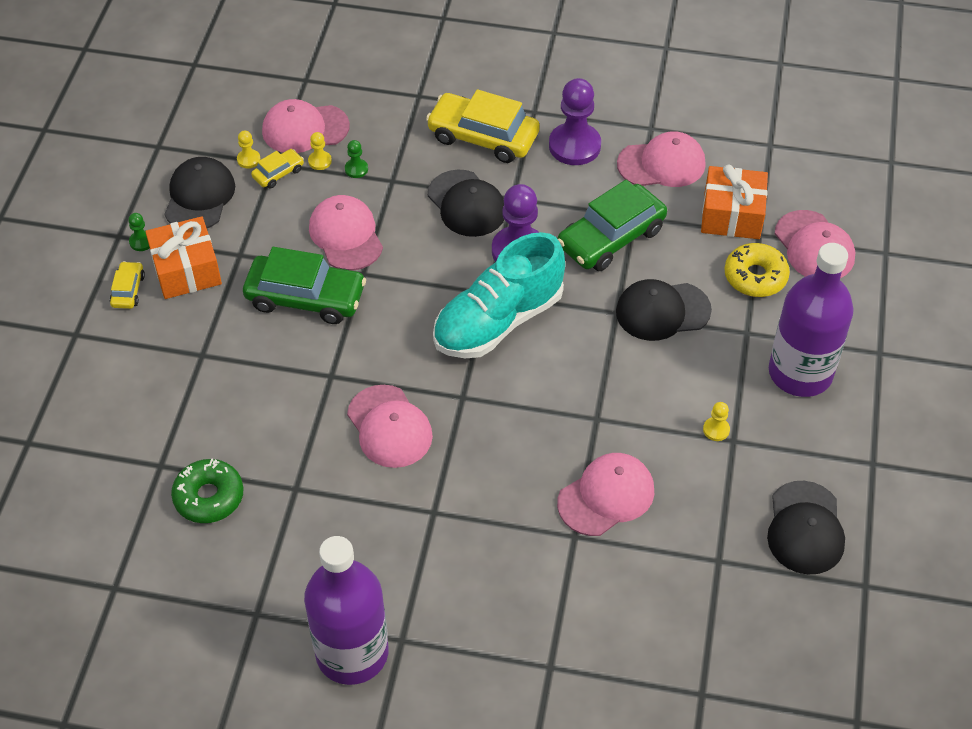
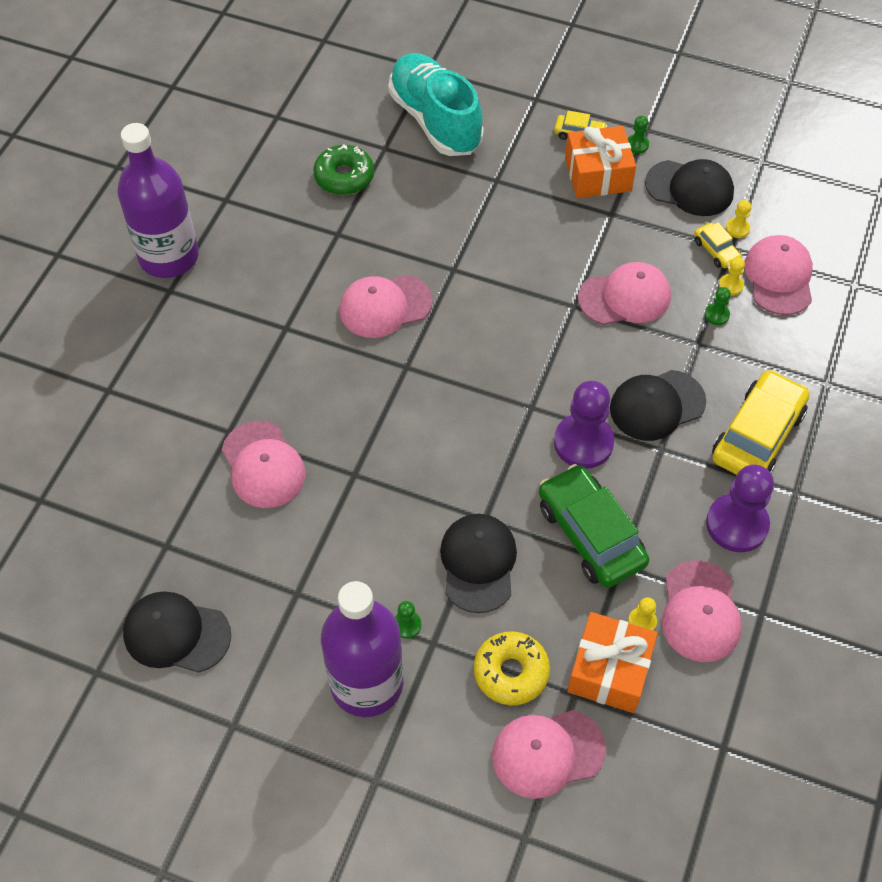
camera: 100 degrees right, 5 degrees up
green car [243,247,366,324] -> none
turquoise shoe [433,232,565,358] -> turquoise shoe moved to [388,53,484,156]
yellow pawn [703,402,730,441] -> yellow pawn moved to [628,597,657,631]
none -> green pawn [395,601,421,639]

